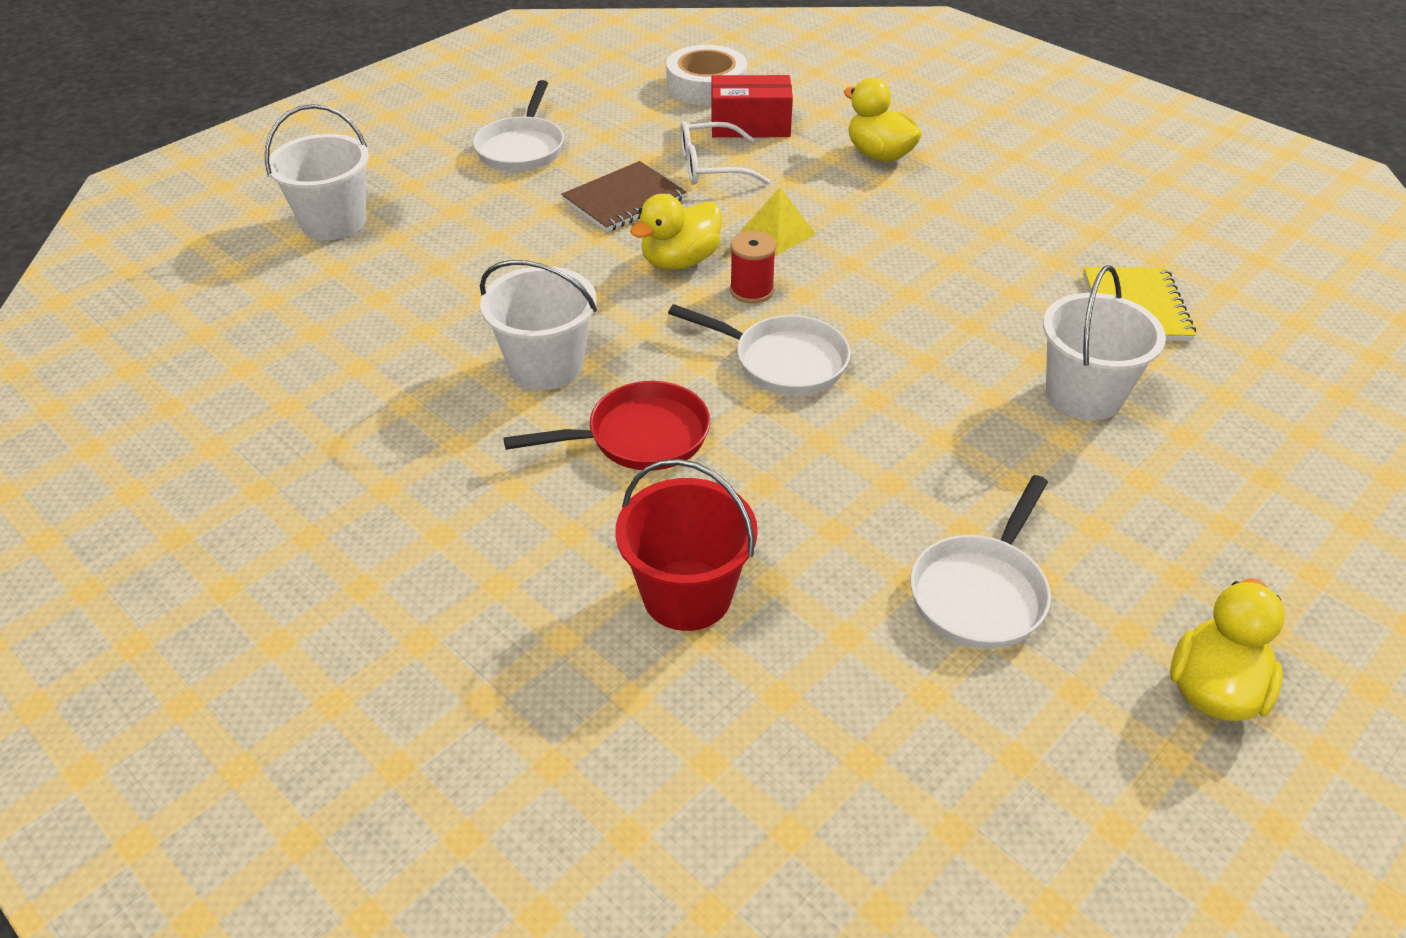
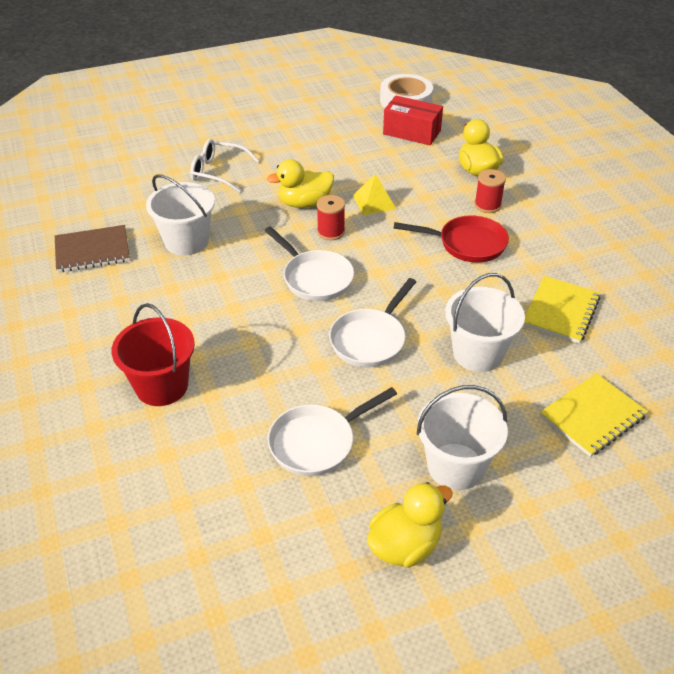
camera: 25 degrees right, 0 degrees up
white bucket [265,104,369,240] -> white bucket moved to [417,385,508,490]
white pan [473,80,564,172] -> white pan moved to [329,278,416,367]
red pan [503,381,710,470] -> red pan moved to [393,215,509,263]
brown notebook [561,161,686,232] -> brown notebook moved to [55,225,130,272]
white glasses [680,121,770,185] -> white glasses moved to [190,139,259,192]
none -> red spool [474,169,506,213]
none -> yellow notebook [540,373,648,457]

